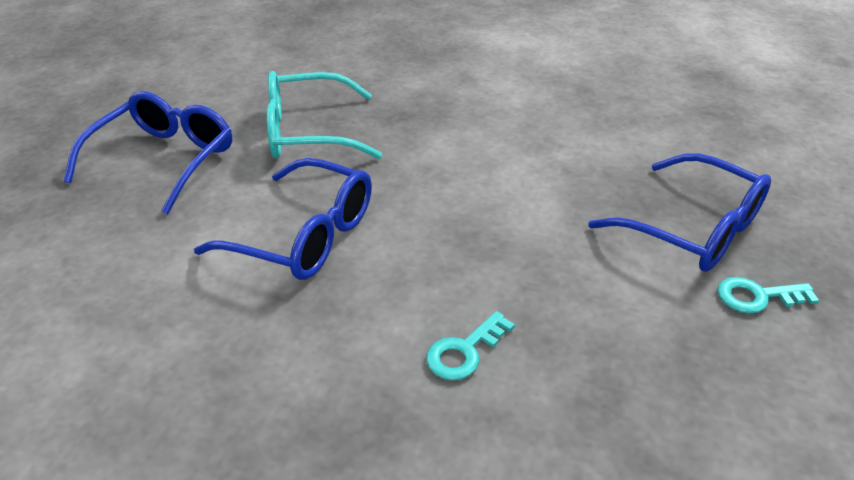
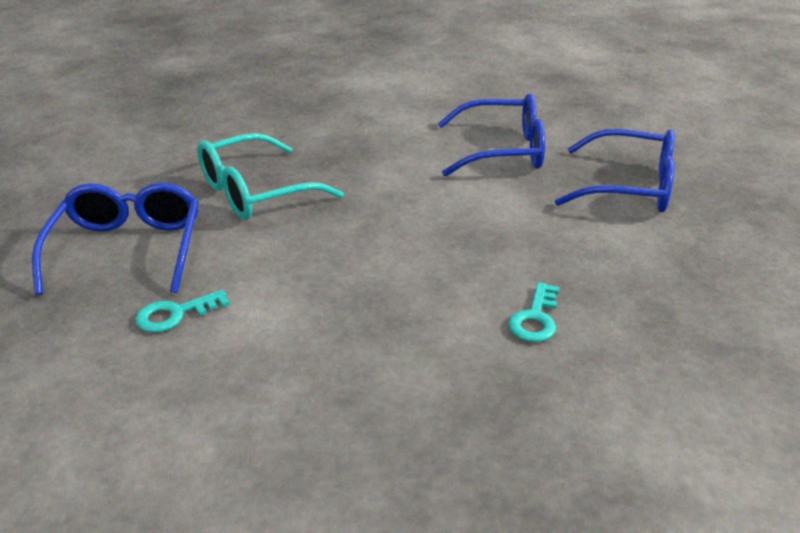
camera: 25 degrees left, 5 degrees down
blue glasses [194,158,372,280] -> blue glasses moved to [438,94,545,177]
turquoise key [718,277,819,313] -> turquoise key moved to [135,290,230,333]

